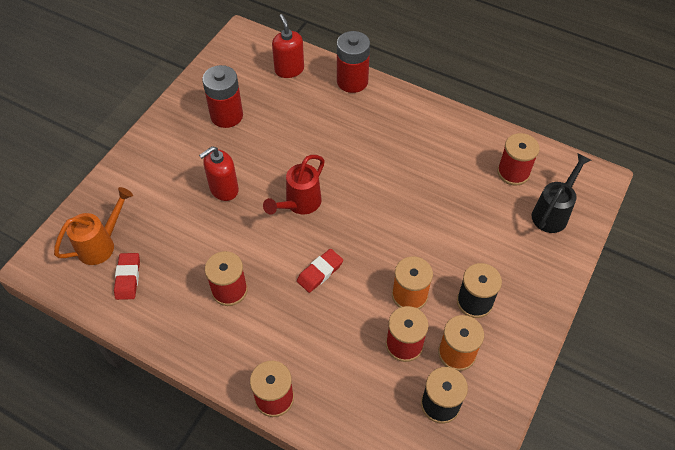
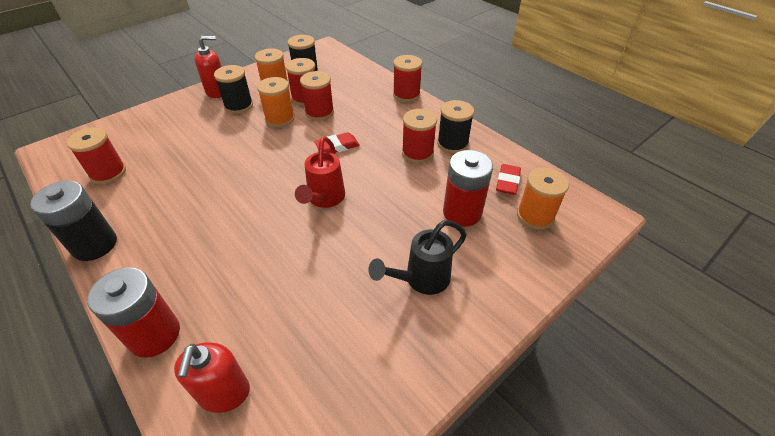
camera: 160 degrees left, 10 degrees down
orange watering can [54,187,133,265] -> orange spool [517,168,569,230]
red soap dispenser [199,146,239,201] -> red soap dispenser moved to [194,36,222,98]
red battery [202,65,243,128] -> red battery moved to [443,150,493,227]
red watering can [263,155,325,215] -> red watering can turned 135 degrees clockwise [295,137,345,208]
black watering can [532,153,591,233] -> black watering can moved to [368,220,467,295]
none -> black battery [30,181,117,261]
none -> red spool [300,71,334,121]
none -> black spool [437,100,474,153]

